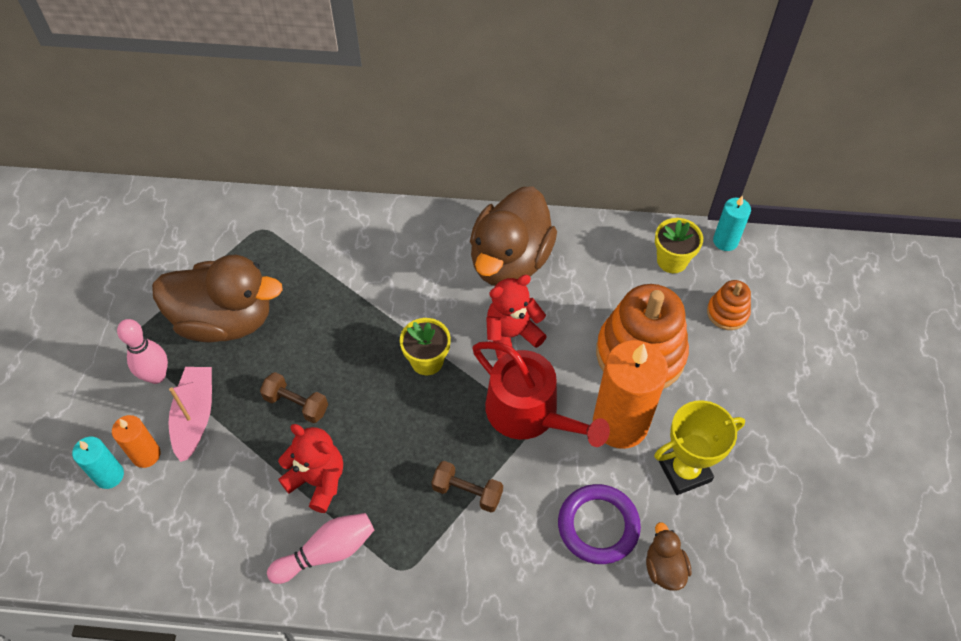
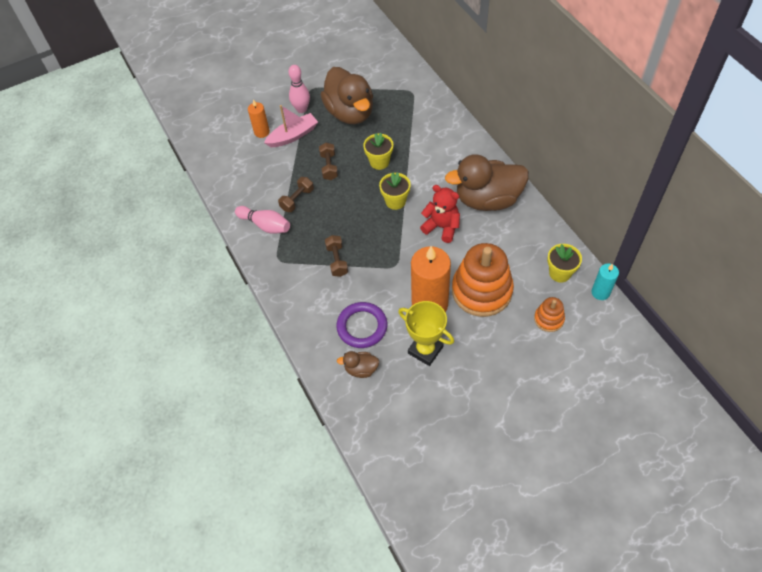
camera: 60 degrees right, 0 degrees up
turquoise candle [72,437,124,489] -> none
red teddy bear [278,424,343,513] -> brown dumbbell [278,177,314,212]
red watering can [472,341,610,447] -> none
brown duck [646,522,691,591] -> brown duck turned 135 degrees counterclockwise [337,351,379,378]
none -> yellow flower pot [363,133,393,170]

